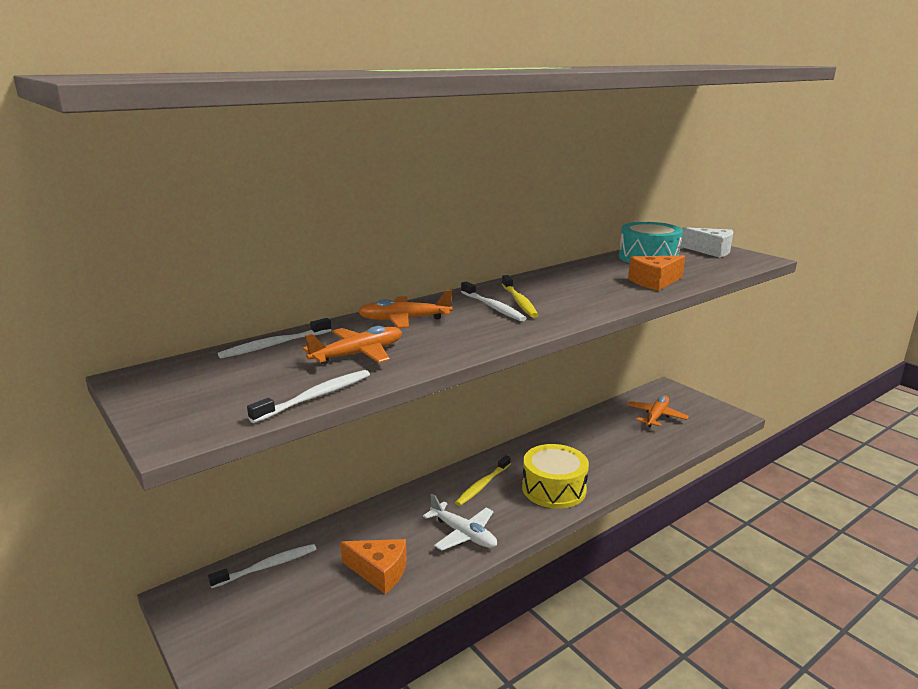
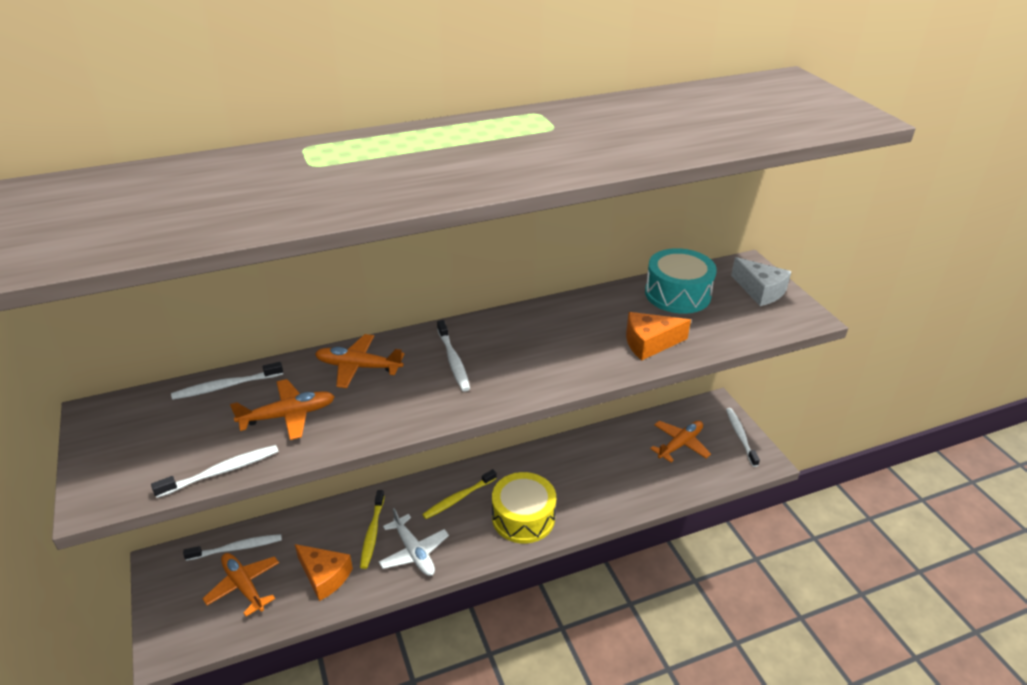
camera: 15 degrees right, 15 degrees up
yellow toothbrush [502,275,538,318] -> yellow toothbrush moved to [360,490,384,569]
none -> orange plane [202,553,279,617]
none -> white toothbrush [726,408,760,467]

